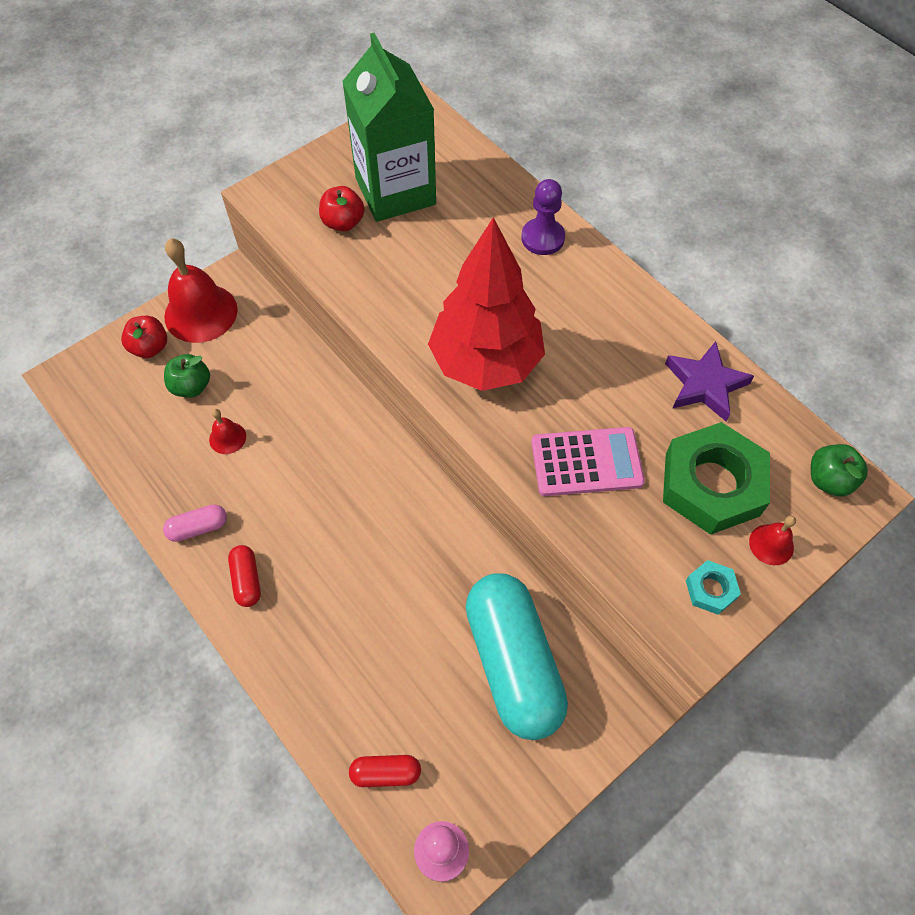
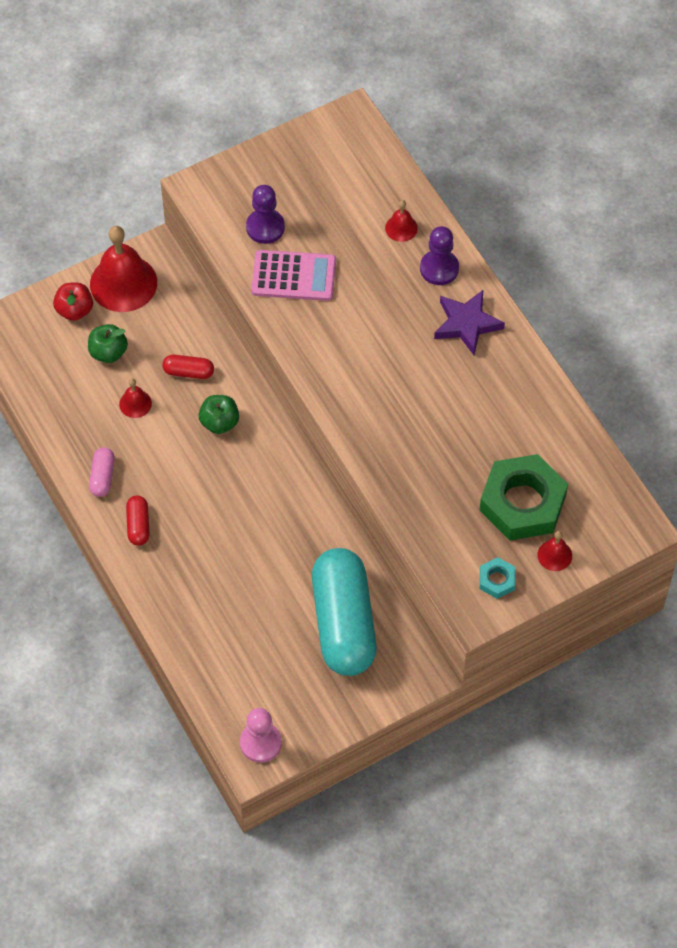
camera: 10 degrees right, 0 degrees up
pink capsule [163,504,227,542] -> pink capsule turned 75 degrees counterclockwise [89,447,115,497]
red apple [319,186,364,232] -> purple pawn [246,185,285,244]
green carton [342,33,436,222] -> none
red capsule [349,755,421,787] -> red capsule moved to [162,355,214,379]
red tree [428,217,545,391] -> none
pink calculator [531,427,645,496] -> pink calculator moved to [251,250,336,301]
purple star [665,341,754,421] -> purple star moved to [434,290,505,355]
green apple [811,444,868,496] -> green apple moved to [198,395,239,434]
none -> red bell [385,200,418,242]

